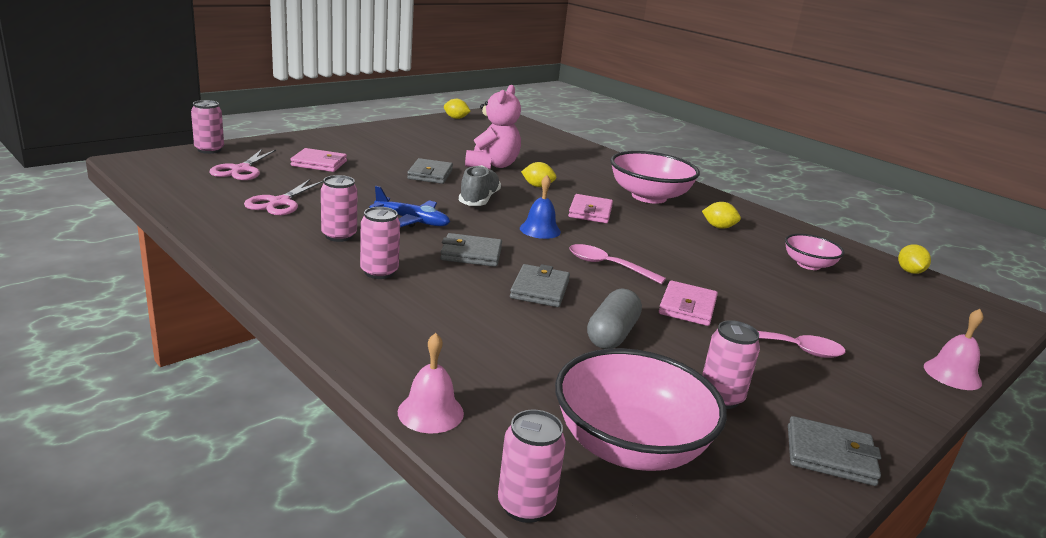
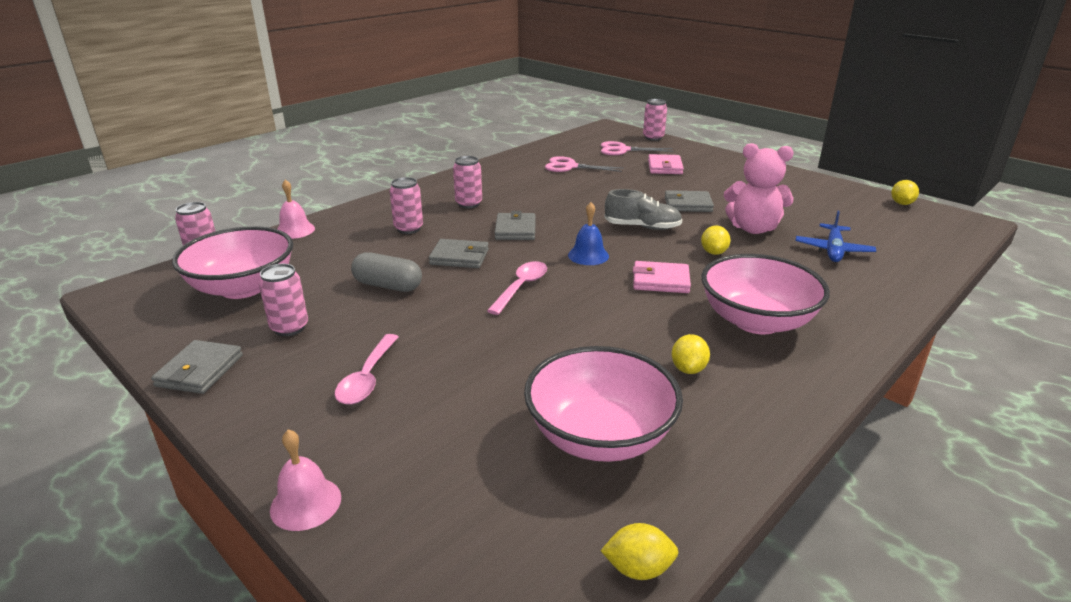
camera: 90 degrees right, 5 degrees up
pink can [321,175,357,242] -> pink can moved to [390,177,423,234]
blue plane [369,186,450,227] -> blue plane moved to [796,211,876,262]
pink wallet [659,280,718,326] -> none
pink bowl [785,234,844,270] -> pink bowl [524,346,683,462], size x1.81

